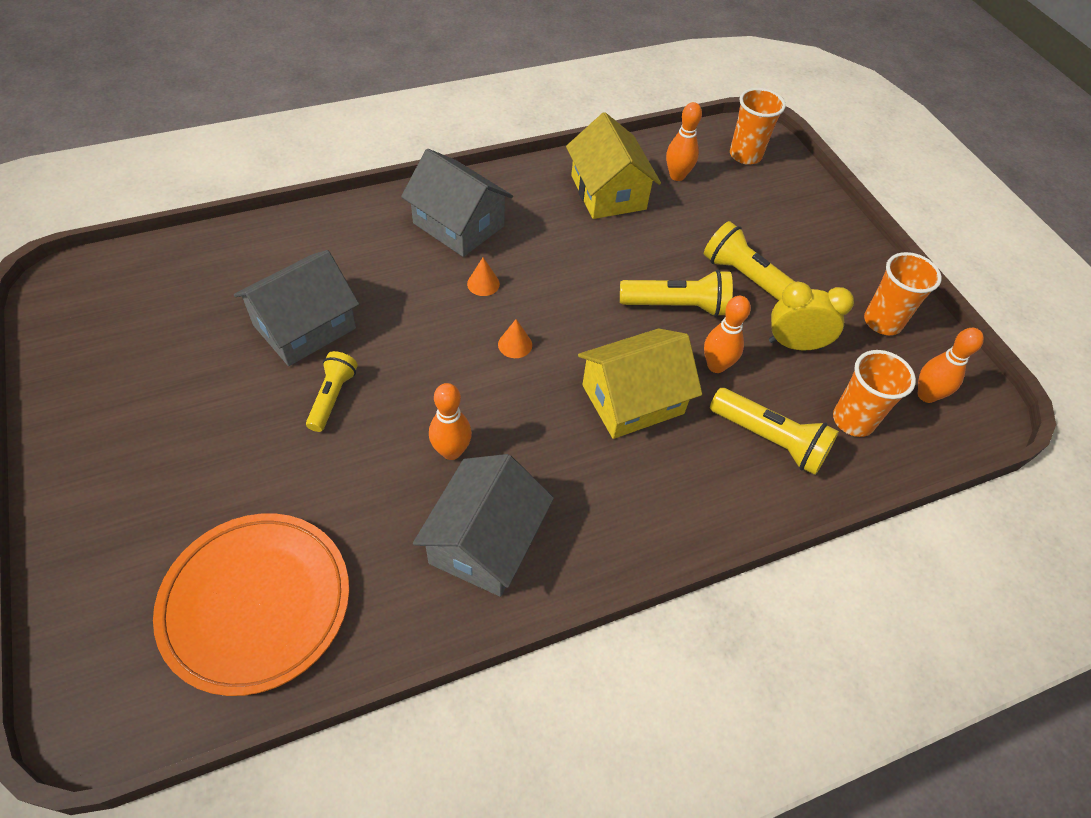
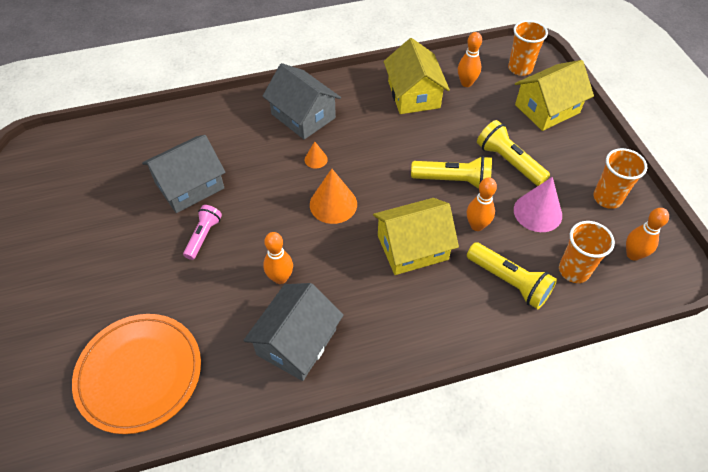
camera: 10 degrees right, 0 degrees up
yellow flashlight [306,351,358,432] -> pink flashlight [183,205,222,260]
orange cone [498,319,532,358] -> orange cone [310,169,357,224], size x1.96
yellow clock [769,281,854,350] -> pink cone [514,177,562,232]
none -> yellow house [515,60,594,131]

